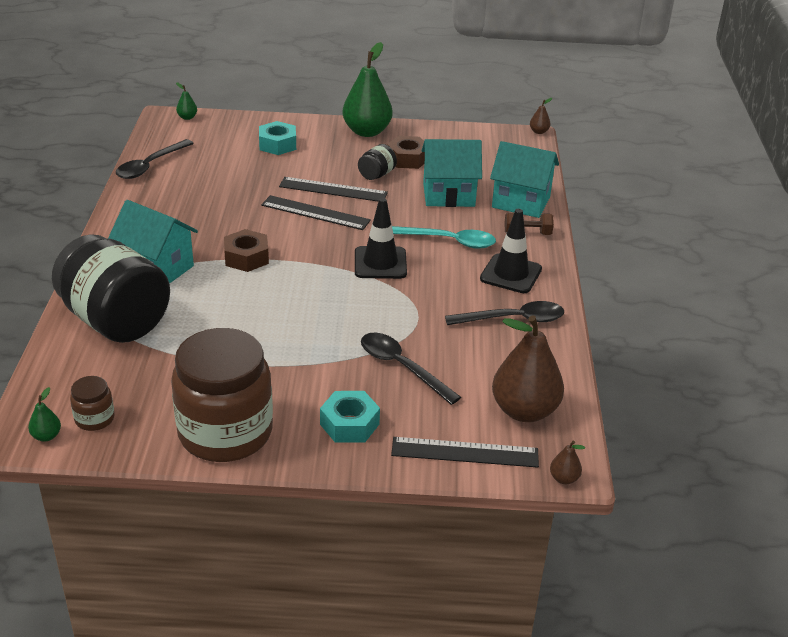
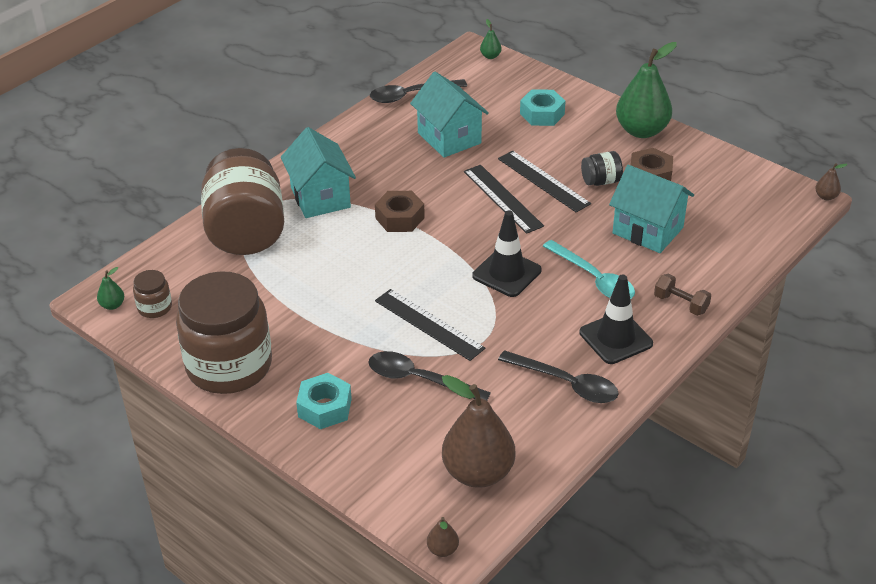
camera: 40 degrees right, 5 degrees up
black jar [52,234,170,343] -> brown jar [201,148,284,255]
black spoon [361,333,461,405] -> black spoon turned 60 degrees counterclockwise [369,351,491,401]
black ruler [391,437,539,468] -> black ruler moved to [375,289,485,361]
turquoise house [490,141,559,218] -> turquoise house moved to [410,72,489,158]

